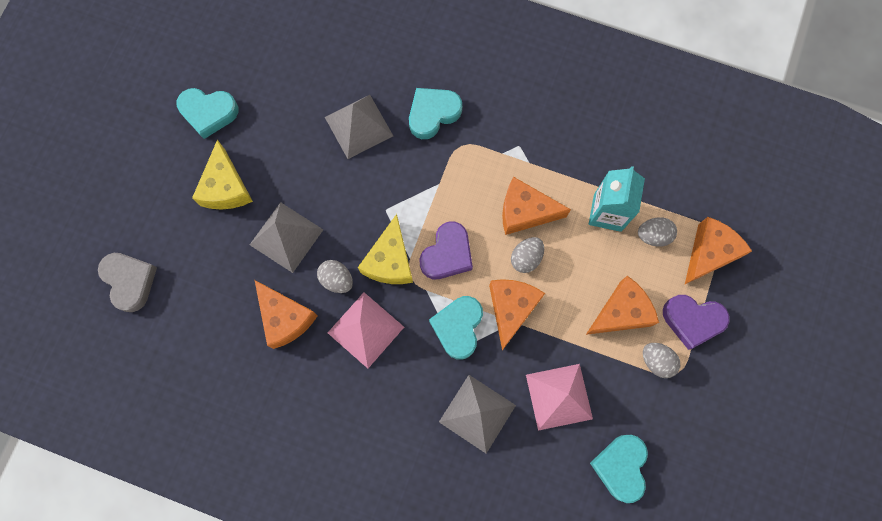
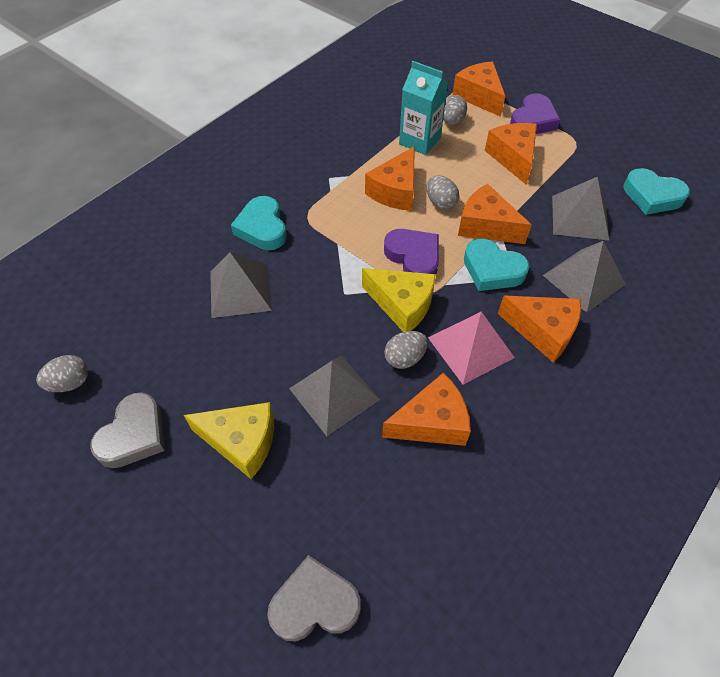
camera: 70 degrees left, 20 degrees down
turquoise heart [177,88,238,139] -> grey heart [90,392,165,468]
pink pyramid [526,364,593,431] -> grey pyramid [552,177,609,240]
grey egg [643,343,680,378] -> grey egg moved to [36,355,88,392]
none -> orange cheese [498,296,581,362]

